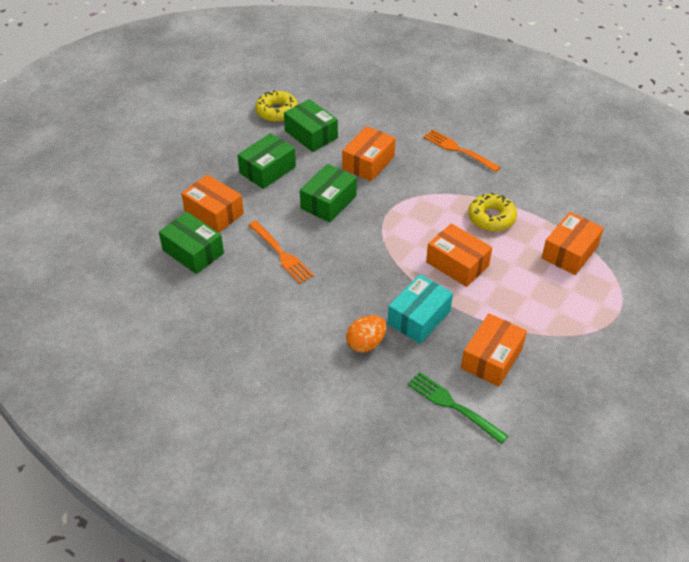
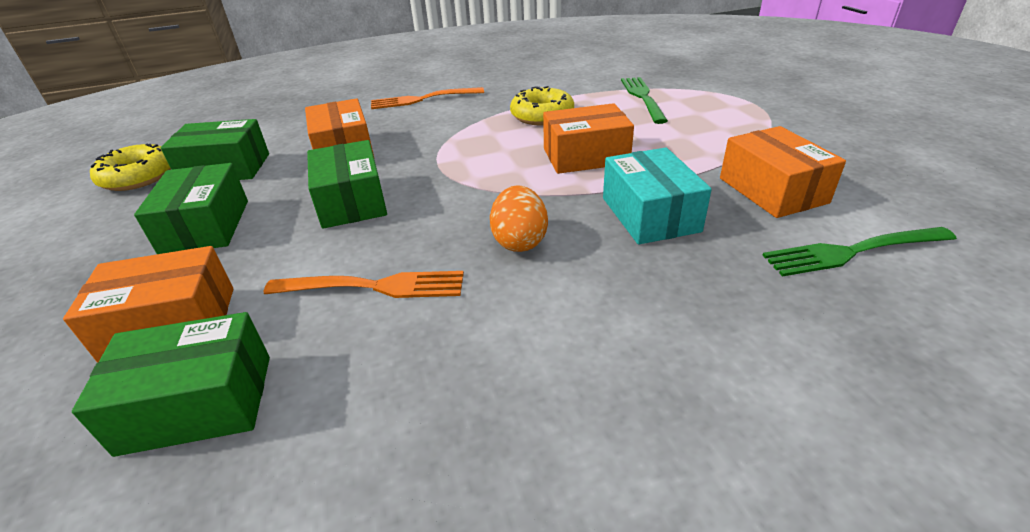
camera: 50 degrees left, 10 degrees down
orange egg [346,315,386,353] -> orange egg moved to [490,185,548,252]
orange box [542,212,604,275] -> green fork [621,77,668,124]

